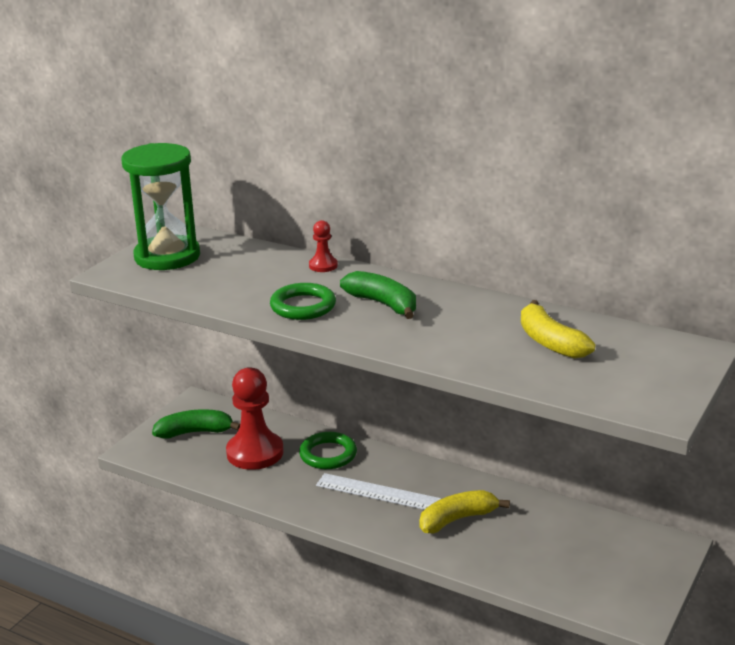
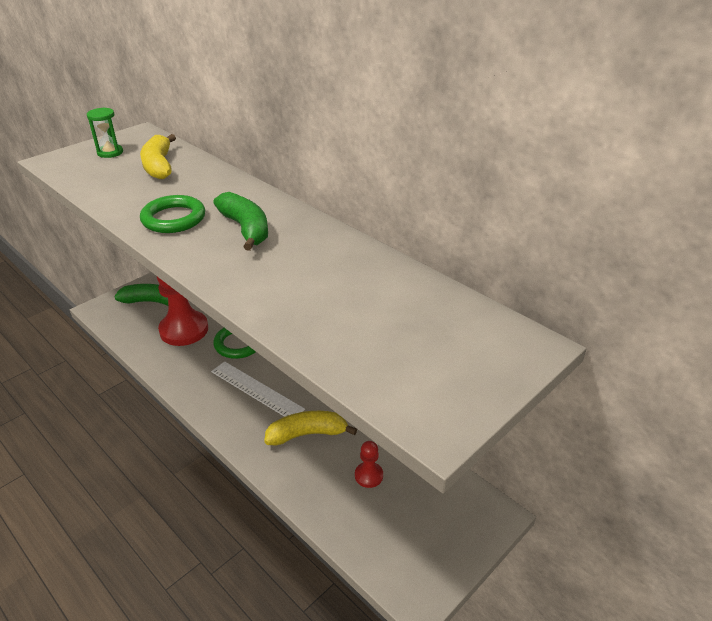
camera: 15 degrees right, 10 degrees up
green hourglass [121,143,200,270] -> green hourglass [87,107,123,158], size x0.43
red pawn [309,220,338,272] -> red pawn moved to [355,441,383,488]
yellow banana [521,300,595,359] -> yellow banana moved to [140,134,176,179]

